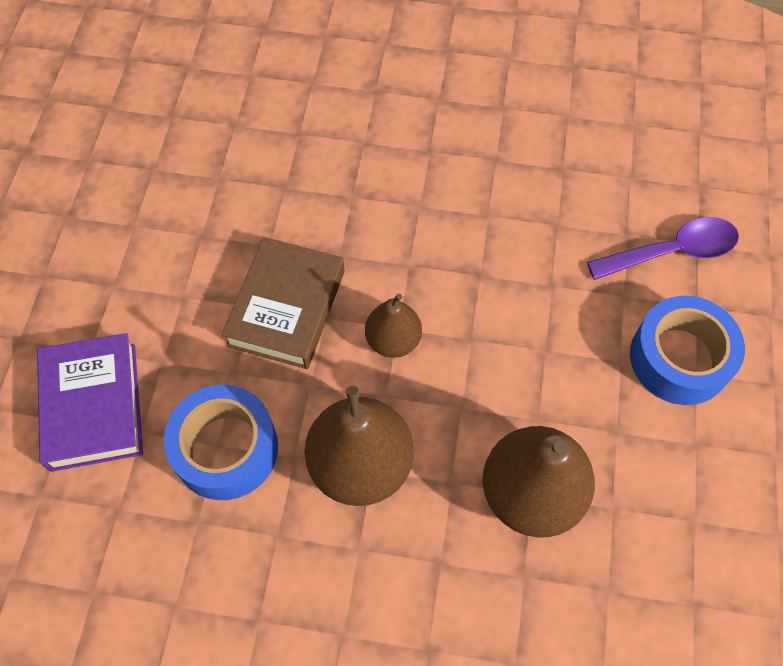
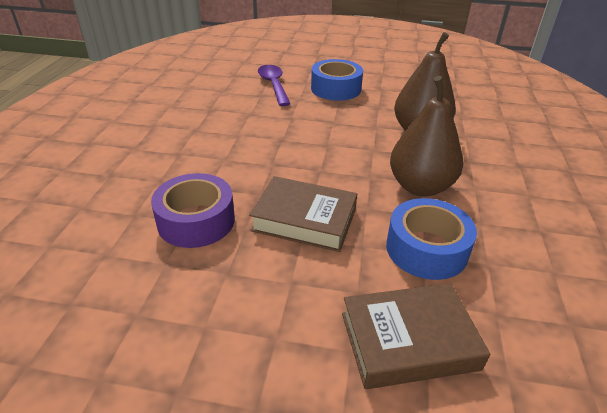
camera: 90 degrees left, 25 degrees down
purple book [37,333,143,472] -> brown book [342,283,490,389]
brown pear [365,294,422,358] -> none
none -> purple tape [151,173,235,248]

